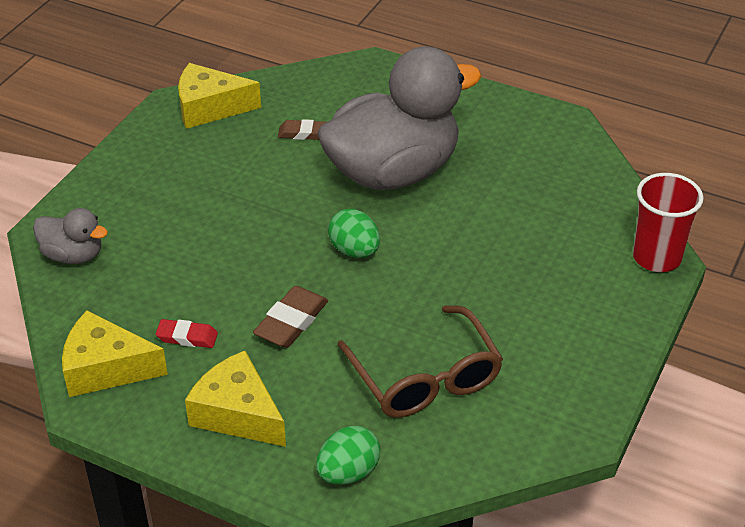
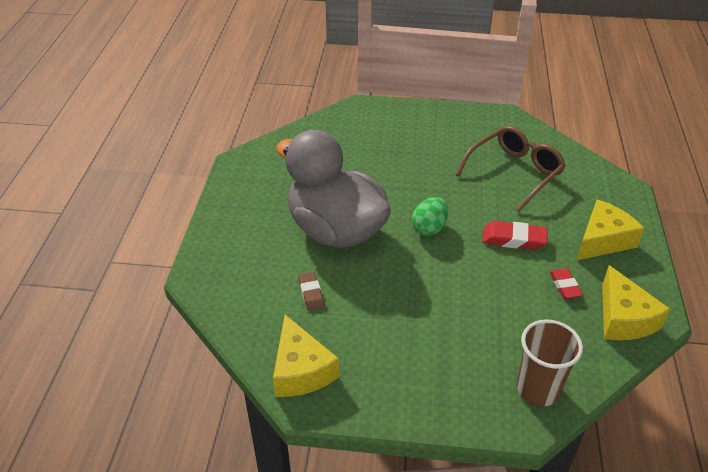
camera: 110 degrees left, 0 degrees up
grey duck [33,208,108,264] -> brown cup [517,320,583,406]
yellow cheese [185,351,286,447] -> yellow cheese turned 150 degrees counterclockwise [576,199,645,261]
brown eraser [253,286,328,348] -> red eraser [482,221,547,250]
green egg [316,426,380,484] -> none
red cup [633,173,704,272] -> none

